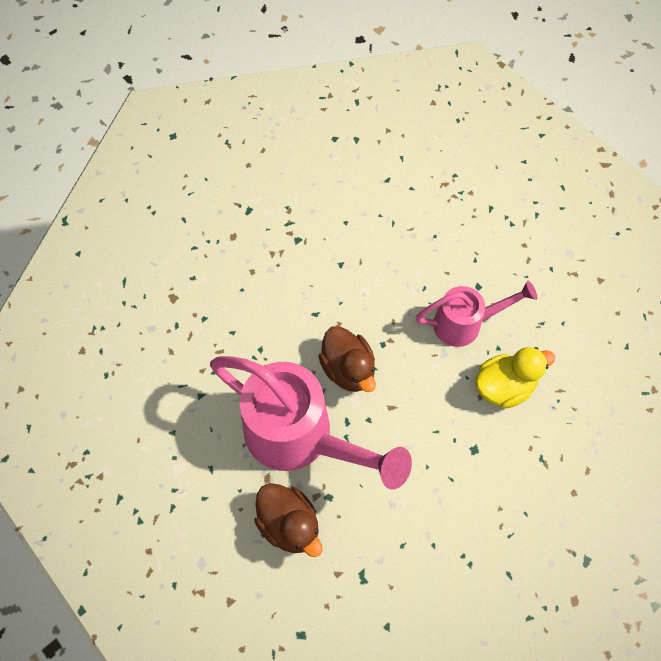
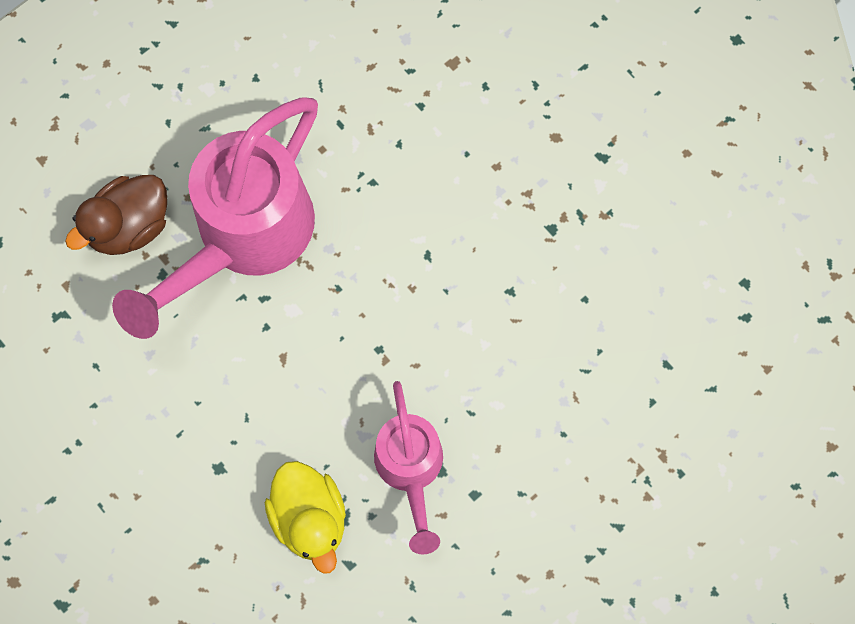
camera: 90 degrees right, 10 degrees up
brown duck [318,326,376,392] -> none

